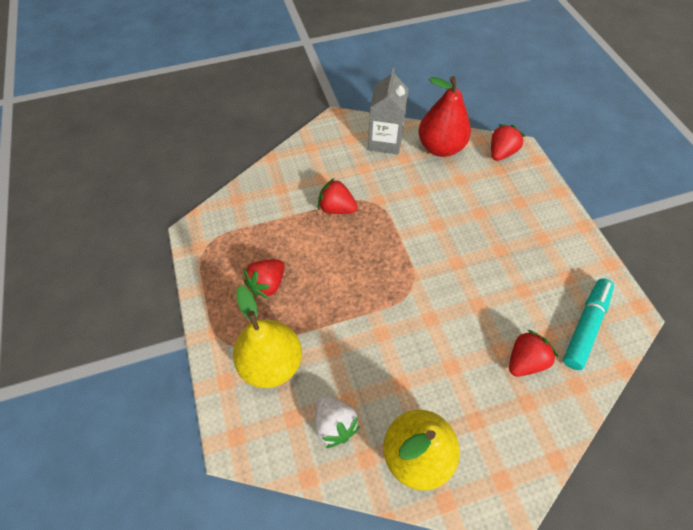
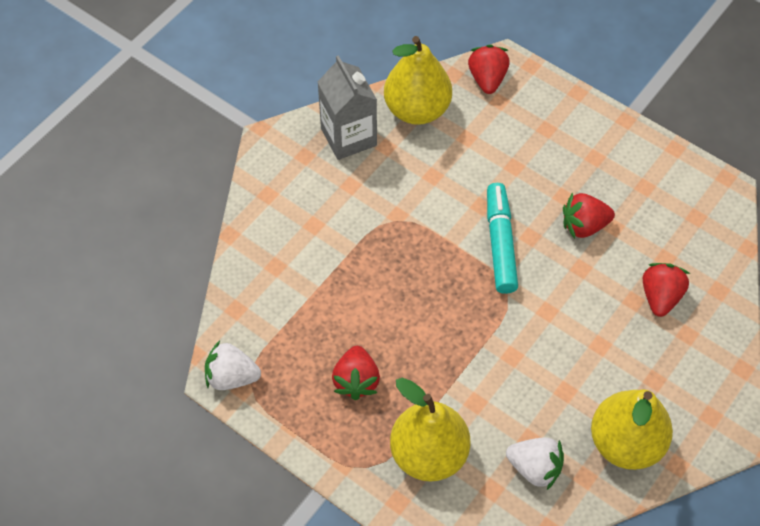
camera: 35 degrees left, 0 degrees up
red strawberry [318,178,358,214] -> red strawberry moved to [563,192,615,239]
red pear [419,76,471,157] -> yellow pear [384,36,452,125]
turquoise marker [563,278,614,370] -> turquoise marker moved to [487,183,518,294]
none -> white strawberry [205,341,261,390]

